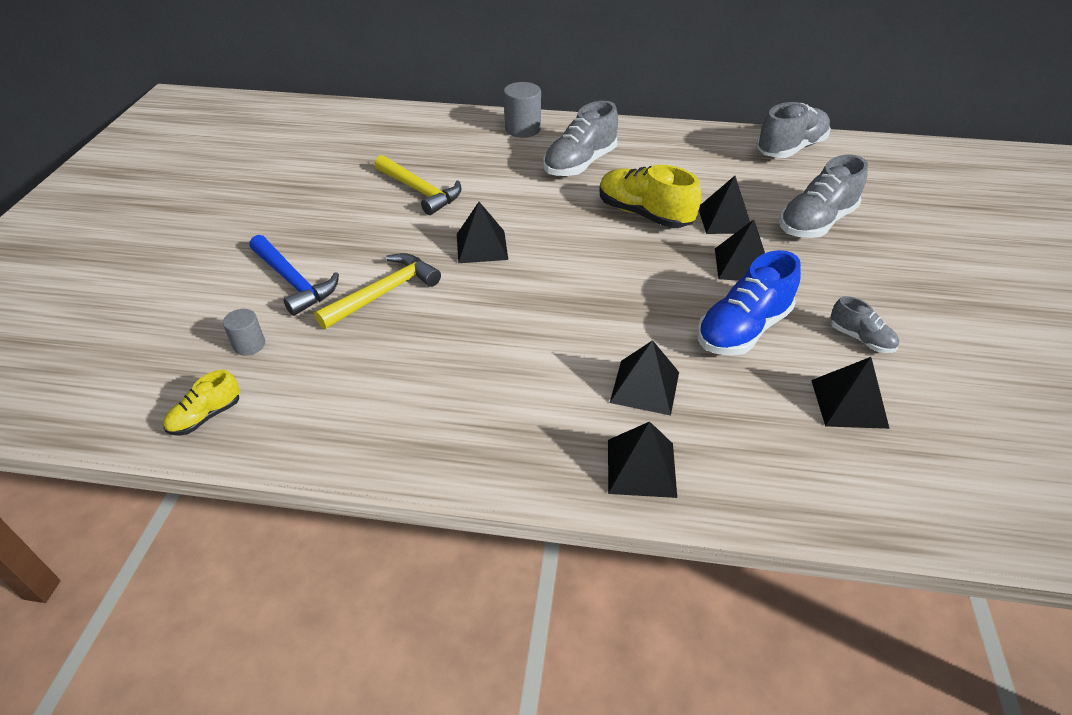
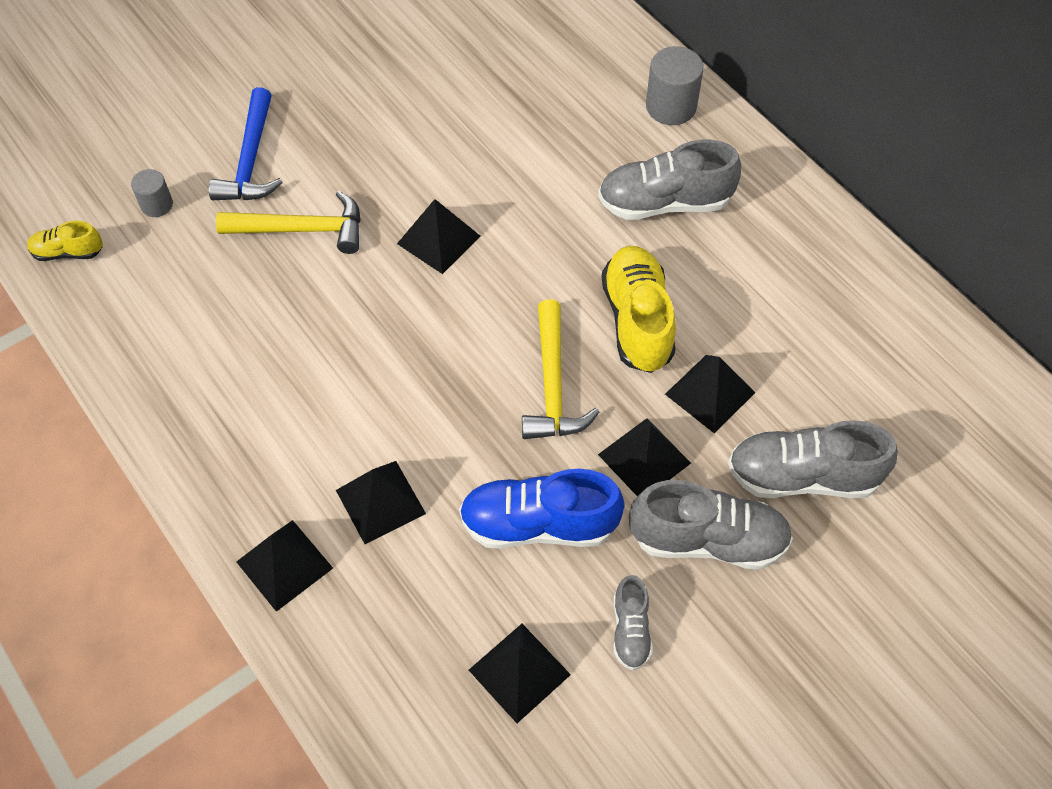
camera: 45 degrees right, 15 degrees up
yellow hammer [374,155,461,215] -> yellow hammer moved to [522,300,599,439]
grey shoe [757,102,831,158] -> grey shoe moved to [629,480,793,570]

